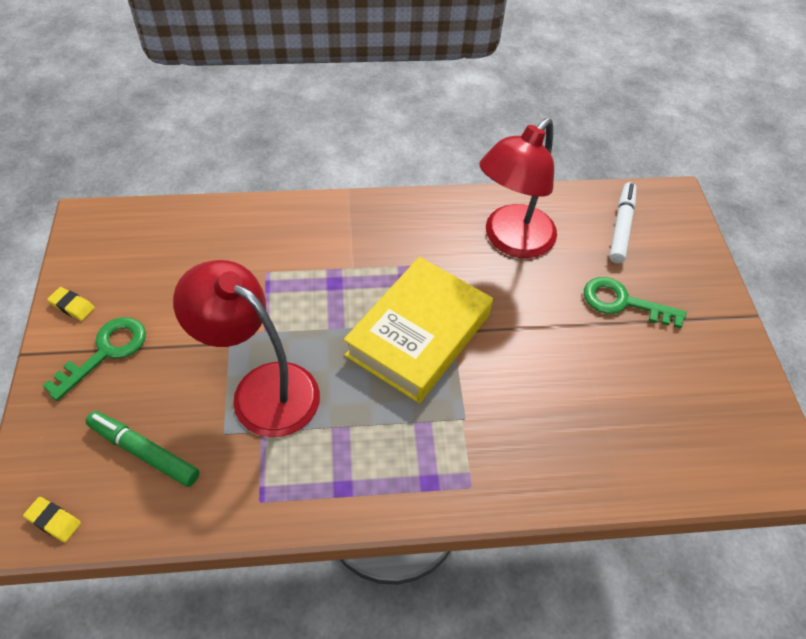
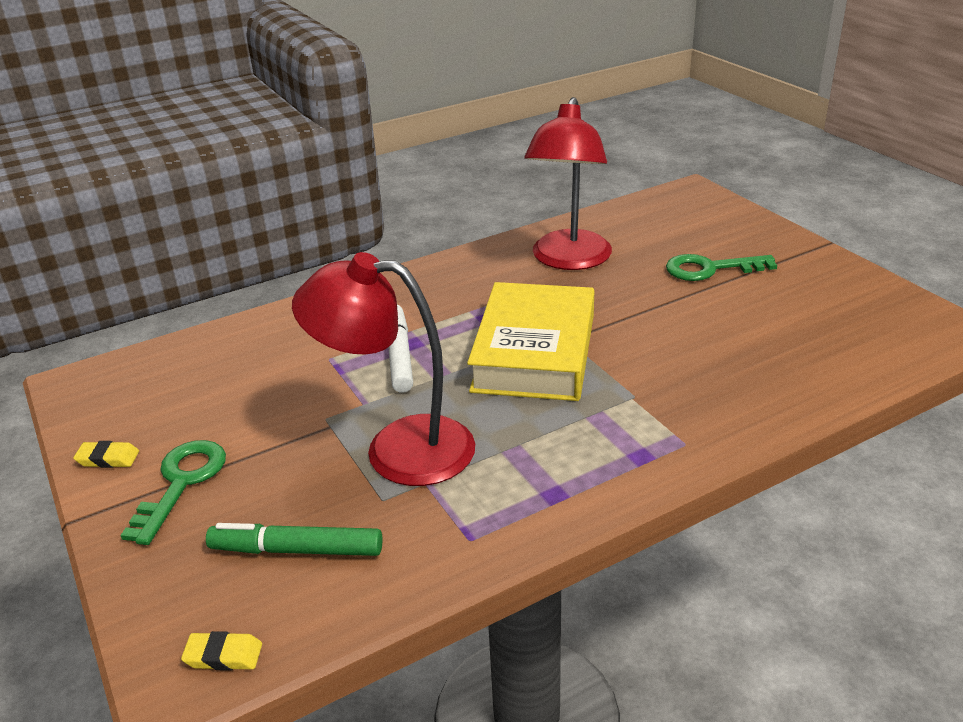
camera: 20 degrees left, 20 degrees down
white marker [609,182,636,263] -> white marker moved to [388,305,413,393]

